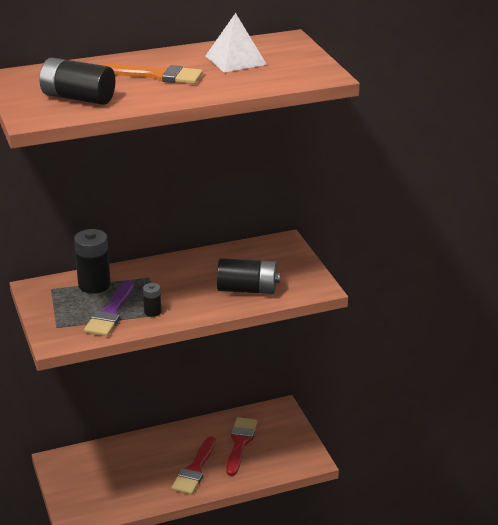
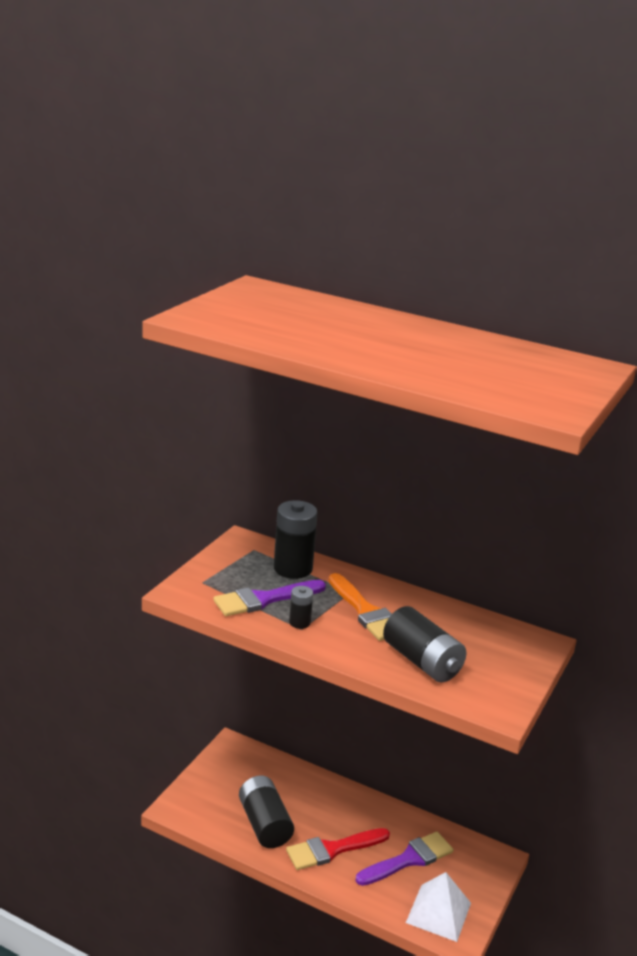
camera: 45 degrees right, 5 degrees down
black battery [40,58,115,105] -> black battery moved to [239,776,294,848]
orange brush [103,63,203,84] -> orange brush moved to [329,573,392,641]
white pyramid [206,13,267,72] -> white pyramid moved to [406,872,471,942]
red brush [226,417,257,476] -> purple brush [355,832,453,886]

